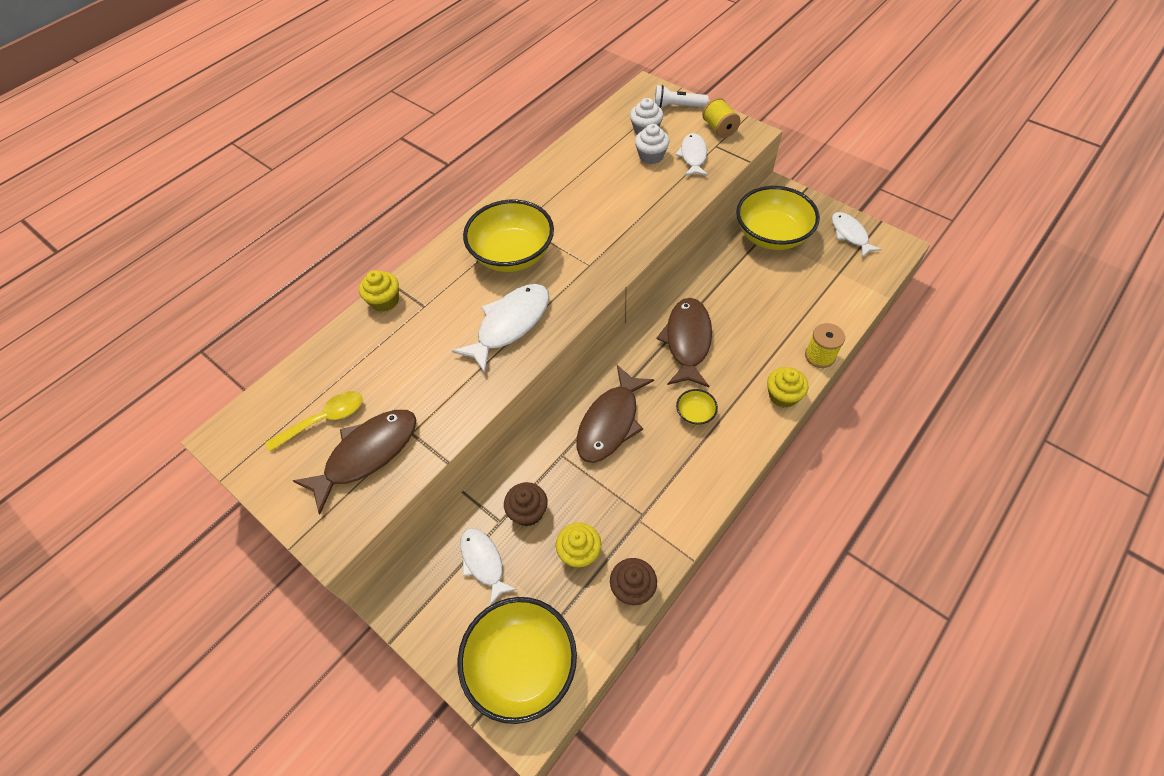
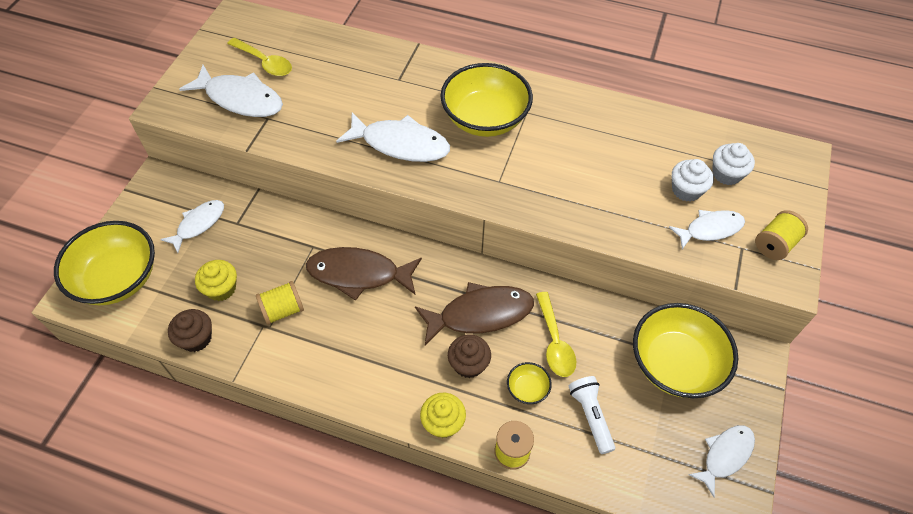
camera: 65 degrees right, 0 degrees up
brown fish [293,410,416,514] -> white fish [179,65,283,117]
yellow cupcake [359,270,399,312] -> none
brown cupcake [504,482,548,526] -> brown cupcake moved to [448,334,491,378]
white flashlight [654,85,708,108] -> white flashlight moved to [569,376,615,454]
yellow bowl [676,389,718,425] -> yellow bowl moved to [507,362,552,404]
none -> yellow spool [256,281,304,325]
none -> yellow spoon [536,292,576,377]

